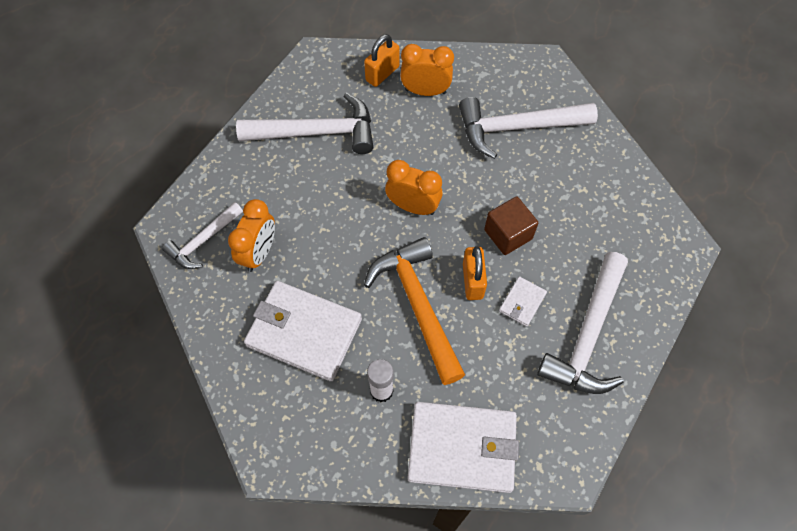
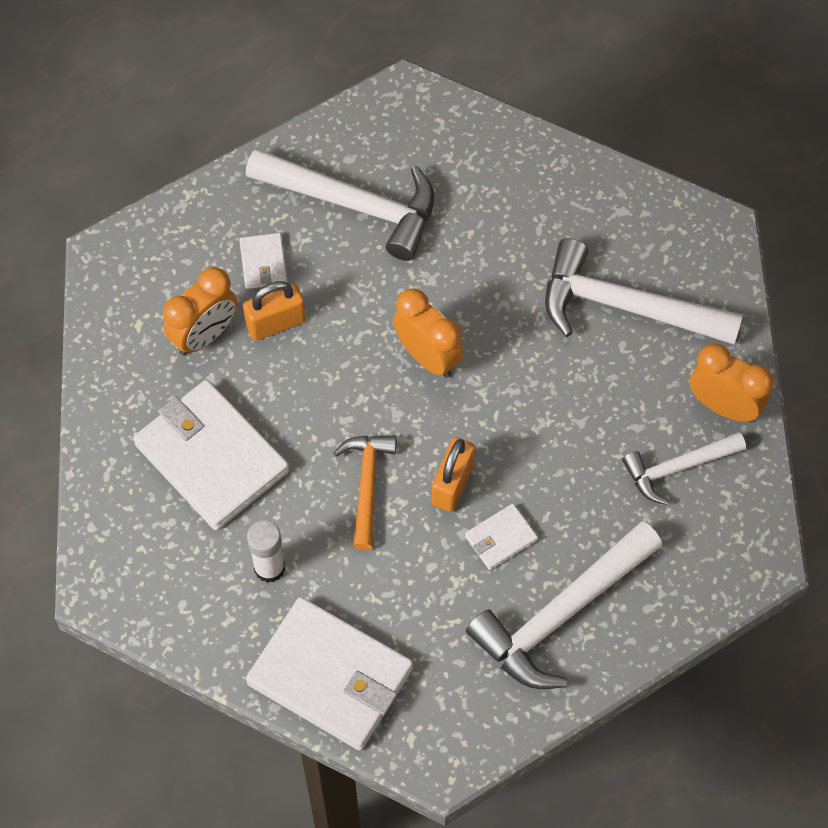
camera: 25 degrees right, 0 degrees up
white hammer [162,202,243,269] -> white hammer moved to [622,432,746,505]
orange padlock [364,34,400,87] -> orange padlock moved to [243,281,306,341]
orange hammer [364,237,465,385] -> orange hammer [334,436,396,550], size x0.59
orange clock [400,44,454,96] -> orange clock moved to [690,344,774,422]
brown cube [484,196,538,255] -> none
none -> white wallet [239,233,287,289]

